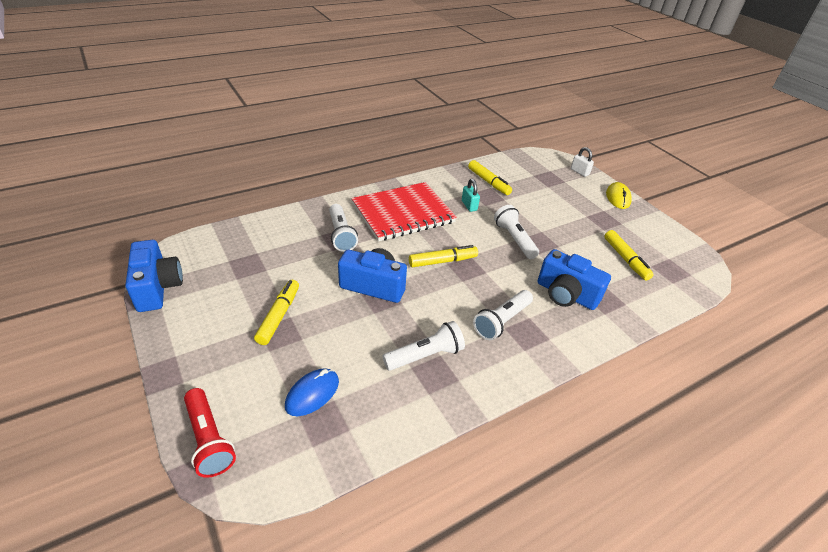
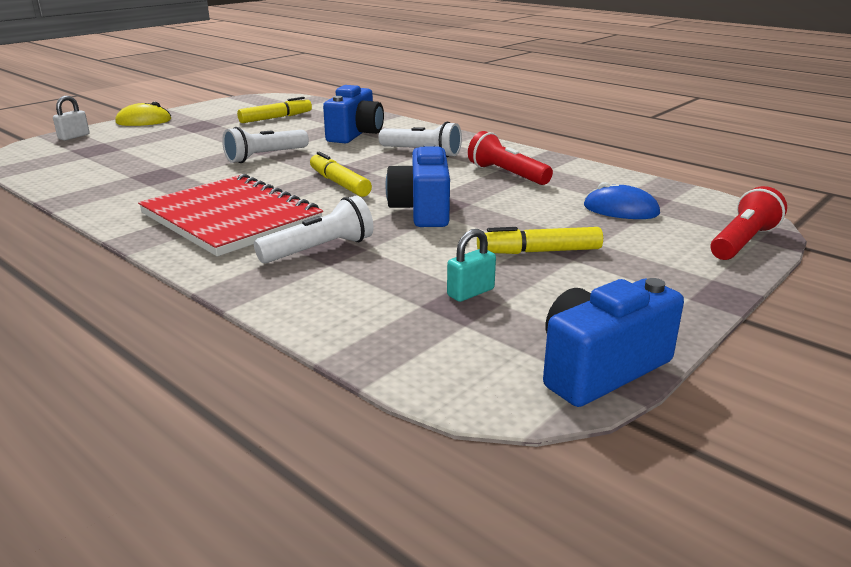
camera: 105 degrees left, 15 degrees down
white flashlight [383,321,465,371] -> red flashlight [468,131,553,185]
turquoise padlock [462,179,480,212] -> turquoise padlock moved to [447,229,496,302]
yellow marker [468,160,512,195] -> none

